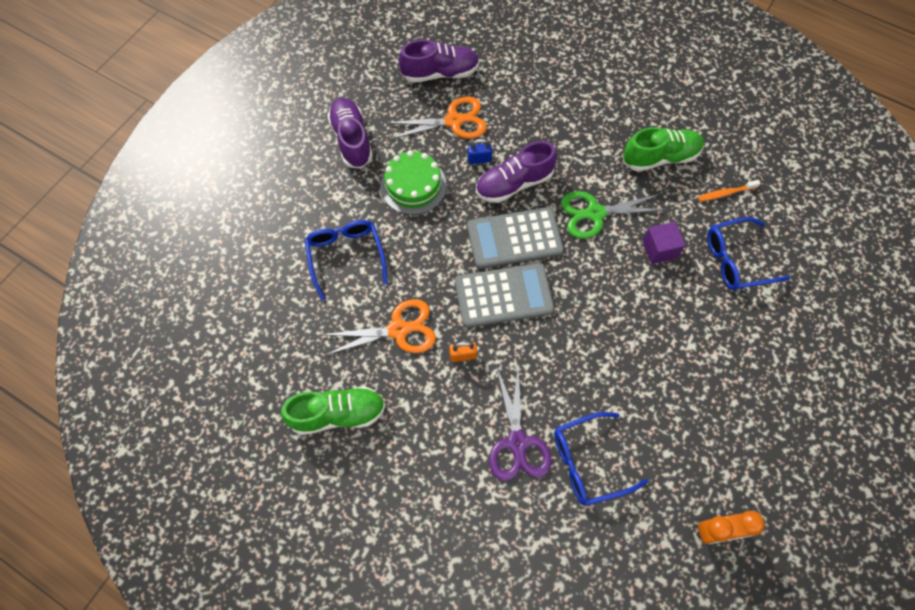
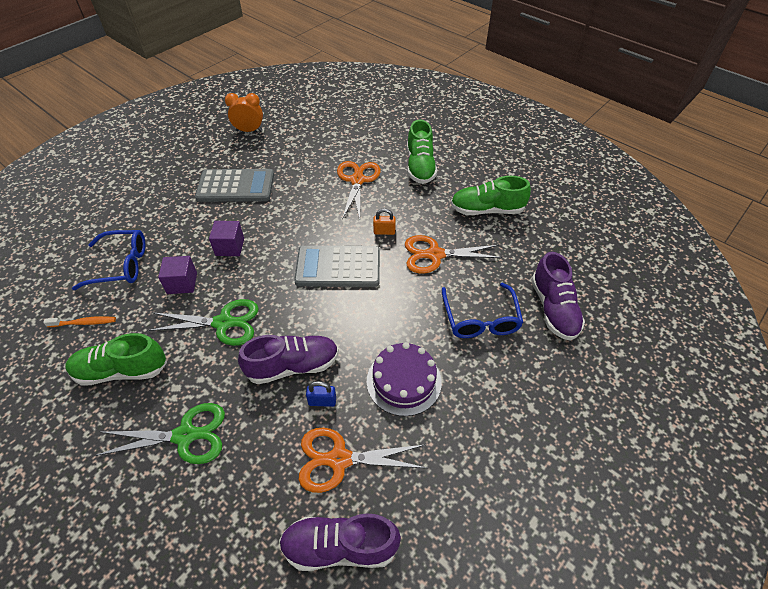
camera: 170 degrees left, 15 degrees down
purple shoe [327,98,373,169] -> purple shoe moved to [531,252,585,340]
green cake [380,150,447,215] -> purple cake [367,342,442,416]
grey calculator [467,207,564,269] -> grey calculator moved to [195,169,274,202]
purple scissors [489,366,552,481] -> orange scissors [337,161,381,219]
blue glasses [554,412,648,506] -> none
none -> green scissors [95,403,225,464]
none -> purple cube [209,221,244,256]
none -> green shoe [407,119,437,184]

